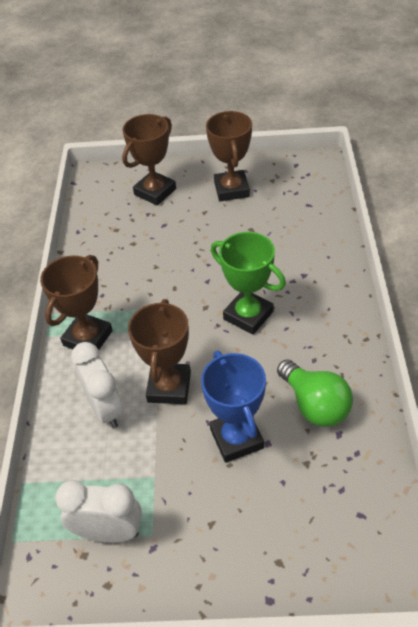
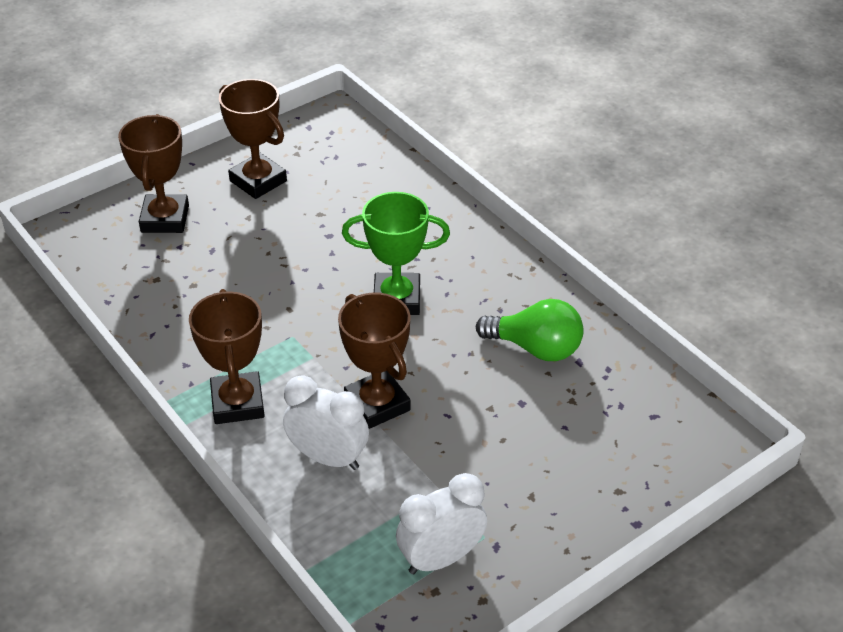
camera: 40 degrees left, 5 degrees down
blue trophy [201,351,266,463] -> none

